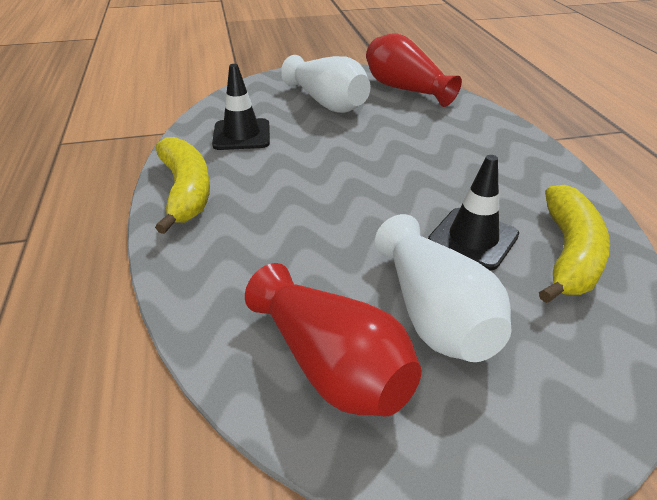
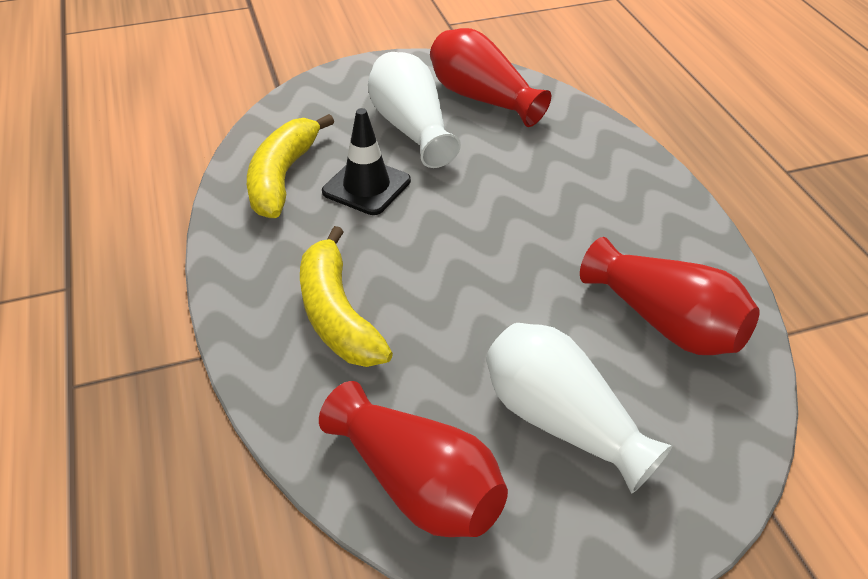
camera: 175 degrees right, 5 degrees up
yellow banana [155,137,210,234] -> yellow banana moved to [300,226,393,367]
black traffic cone [212,64,270,150] -> red vase [580,237,760,355]

